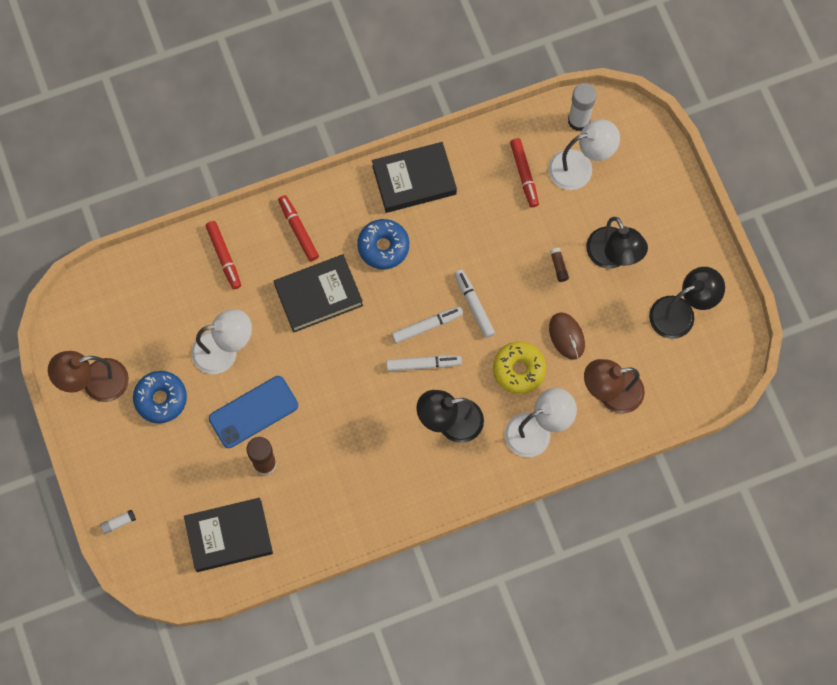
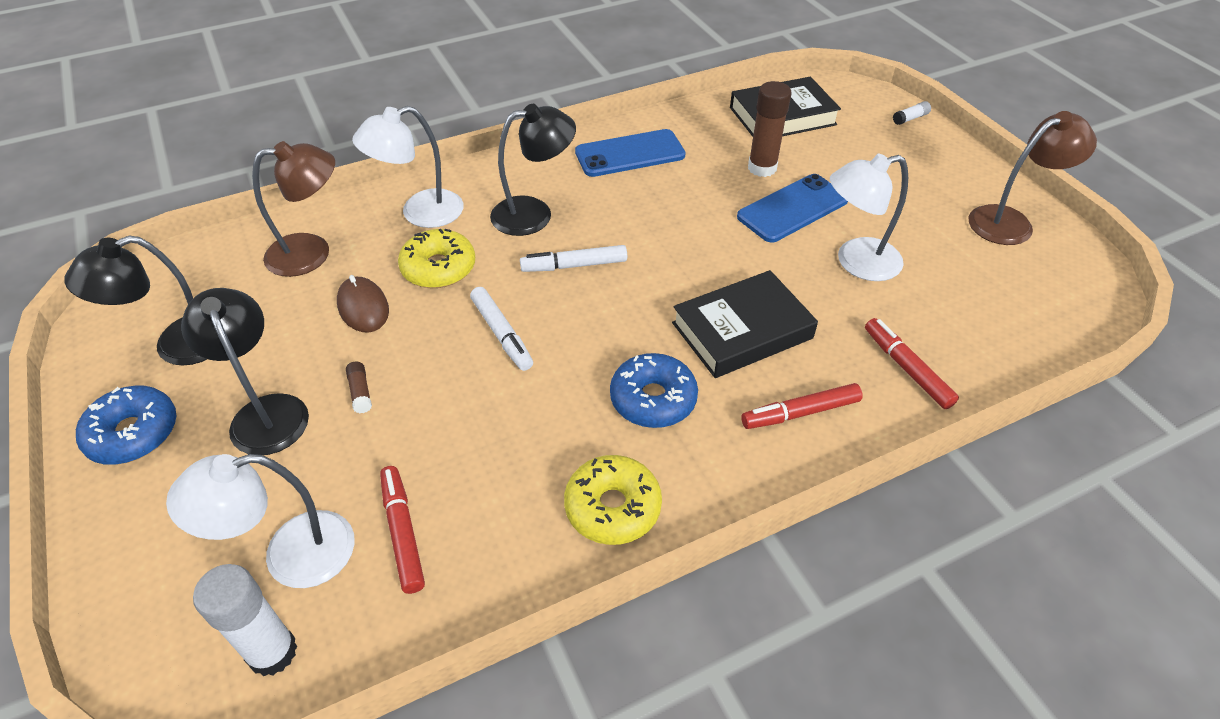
camera: 175 degrees right, 25 degrees down
blue donut [133,371,187,423] -> blue donut moved to [76,385,176,465]
red marker [278,195,319,261] -> red marker turned 105 degrees clockwise [741,383,863,429]
black book [372,142,457,213] -> yellow donut [564,455,662,545]
white marker [392,306,463,343] -> none
none -> blue phone [575,129,686,177]

